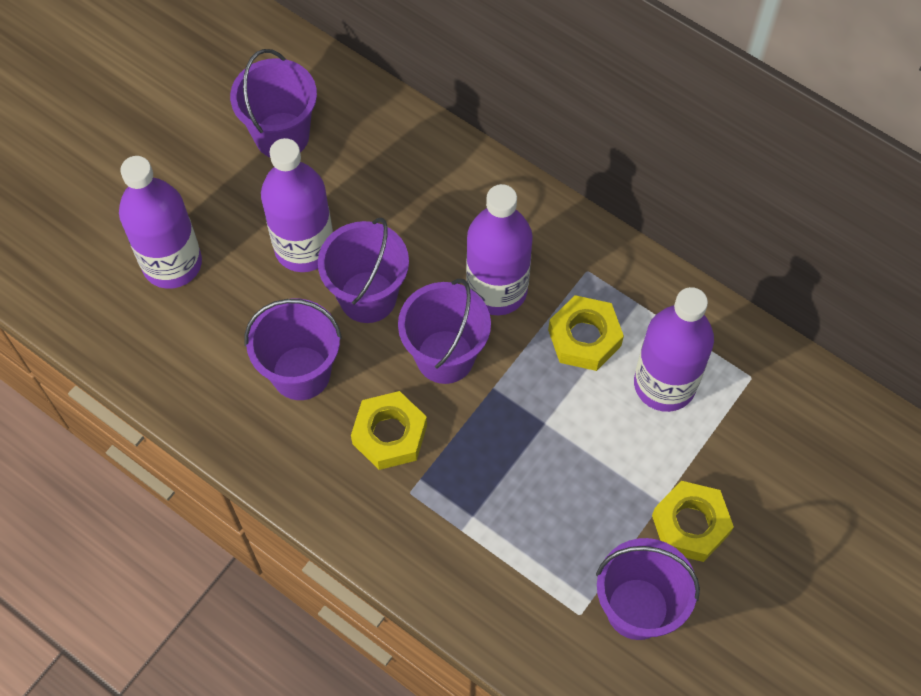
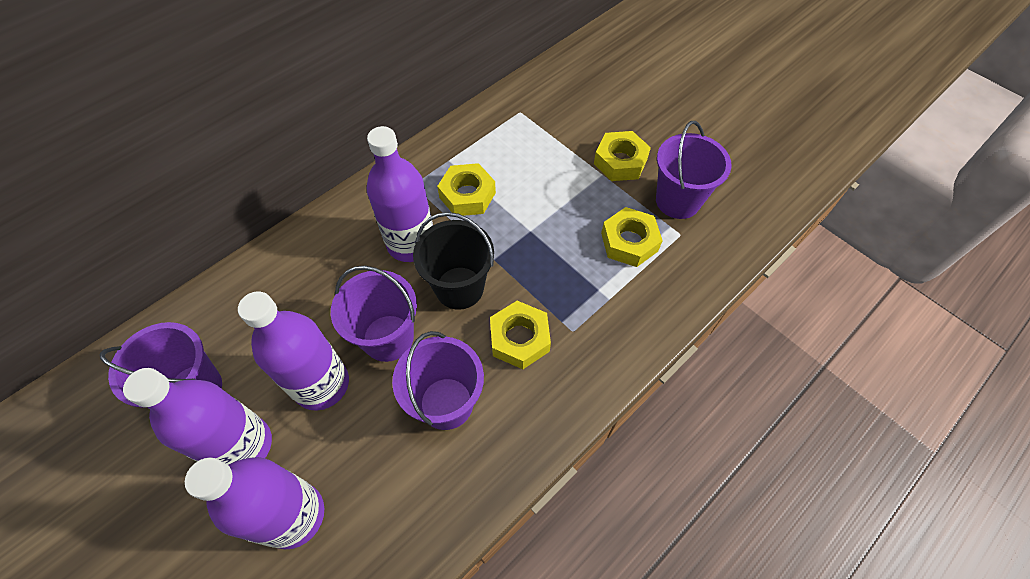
camera: 80 degrees left, 5 degrees down
purple bucket [398,279,491,384] -> black bucket [413,212,494,310]
purple bottle [634,287,714,412] -> purple bottle moved to [123,368,272,465]
none -> yellow nut [601,207,663,267]

